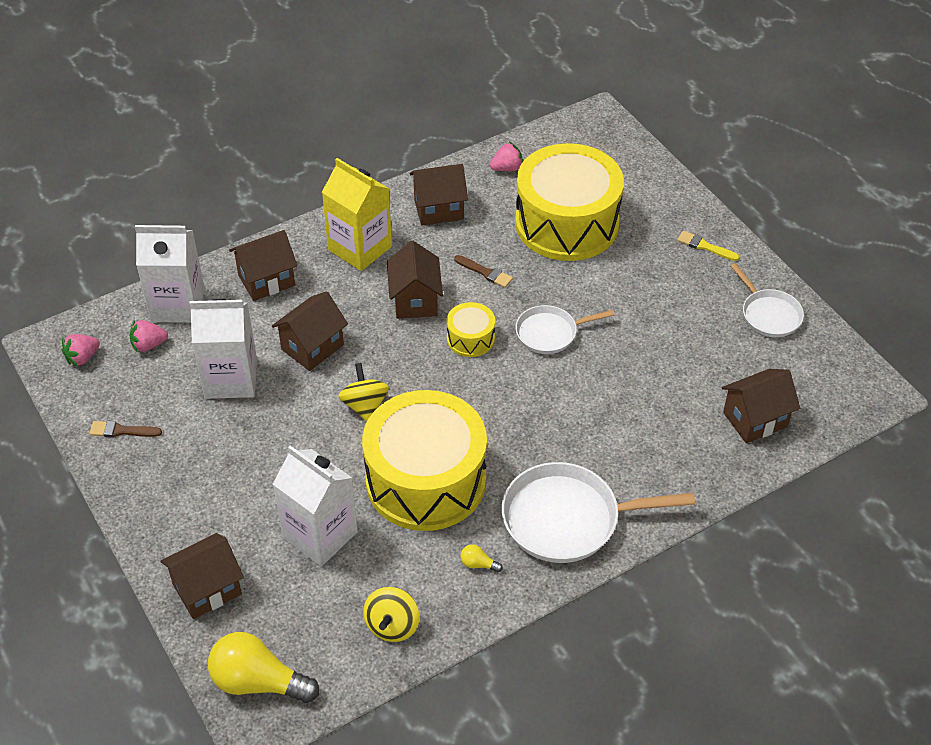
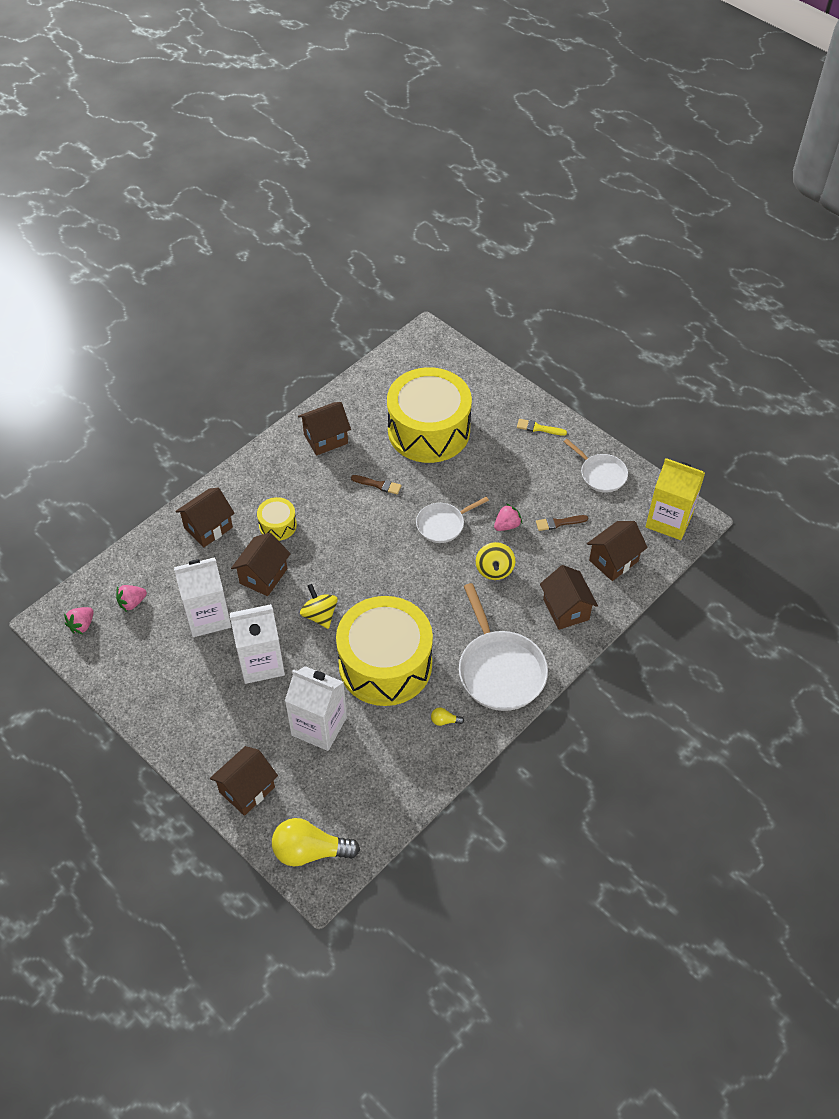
camera: 15 degrees left, 5 degrees up
brown brush [89,421,162,437] -> brown brush moved to [536,515,588,531]
white carton [135,225,205,323] -> white carton moved to [230,604,285,684]
yellow carton [322,158,392,271] -> yellow carton moved to [646,458,705,540]
yellow spinning top [363,587,419,642] -> yellow spinning top moved to [476,542,515,580]
brown house [387,241,443,319] -> brown house moved to [540,565,598,630]
yellow drum [447,302,495,357] -> yellow drum moved to [257,497,297,541]
pink strawberry [490,142,523,171] -> pink strawberry moved to [494,504,522,531]
white pan [502,462,695,563] -> white pan turned 90 degrees counterclockwise [459,583,548,711]

